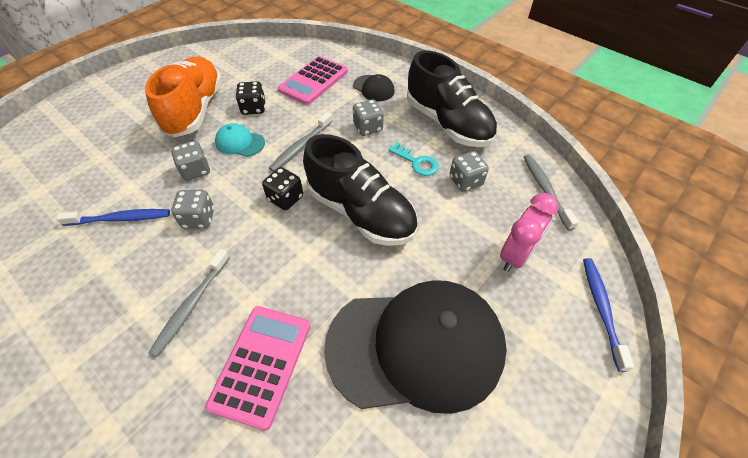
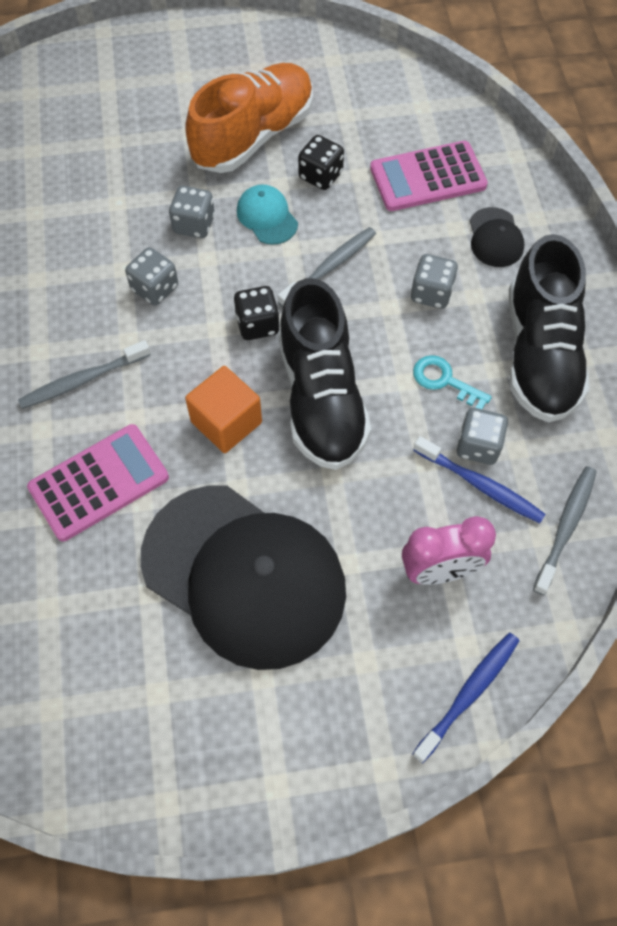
camera: 40 degrees right, 10 degrees up
blue toothbrush [56,209,170,226] -> blue toothbrush moved to [413,436,546,523]
grey toothbrush [269,112,333,172] -> grey toothbrush turned 150 degrees clockwise [278,227,376,307]
turquoise key [388,142,438,176] -> turquoise key turned 135 degrees clockwise [413,355,492,409]
none -> orange cube [185,366,262,453]

